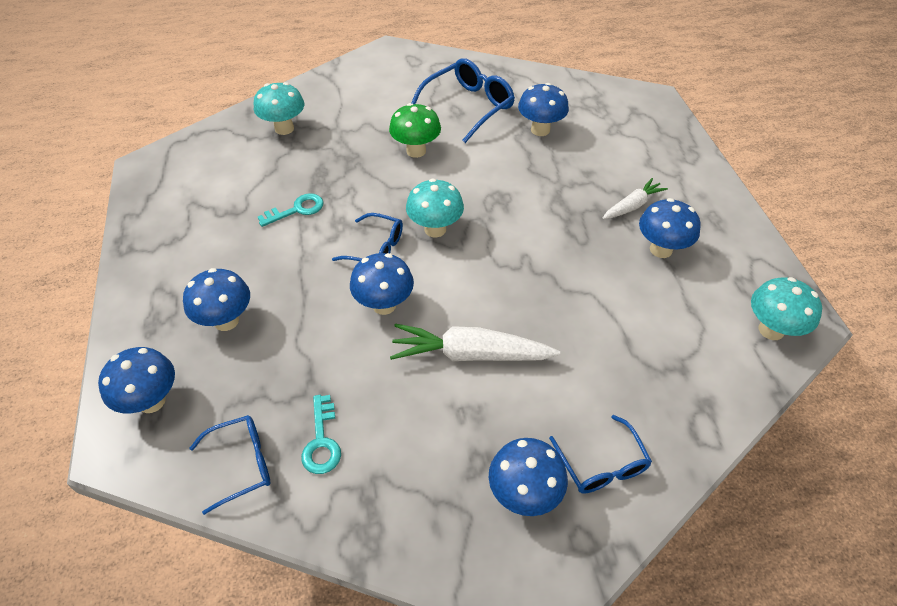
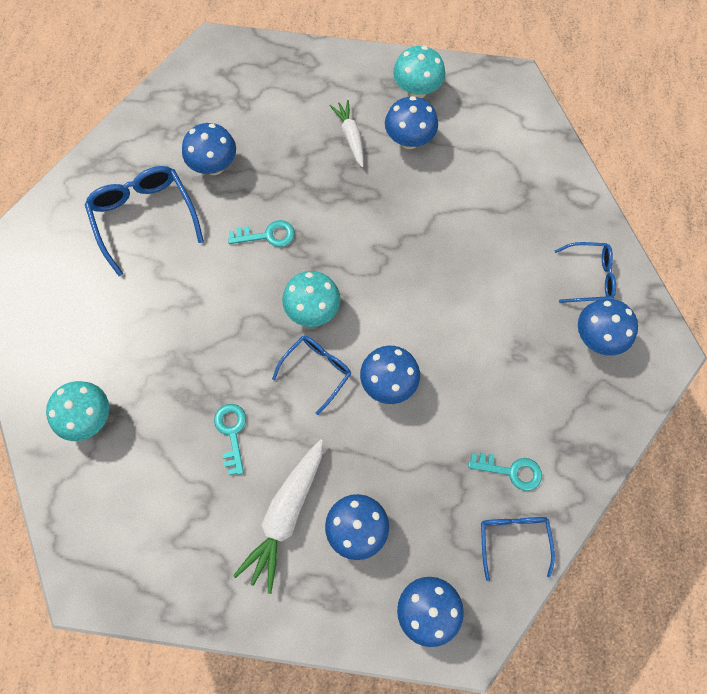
camera: 70 degrees left, 20 degrees up
green mushroom [389,103,441,158] -> none
white carrot [390,324,560,361] -> white carrot moved to [233,439,323,594]
turquoise mushroom [751,277,822,340] -> turquoise mushroom moved to [393,46,445,98]
none -> turquoise key [228,220,295,247]

